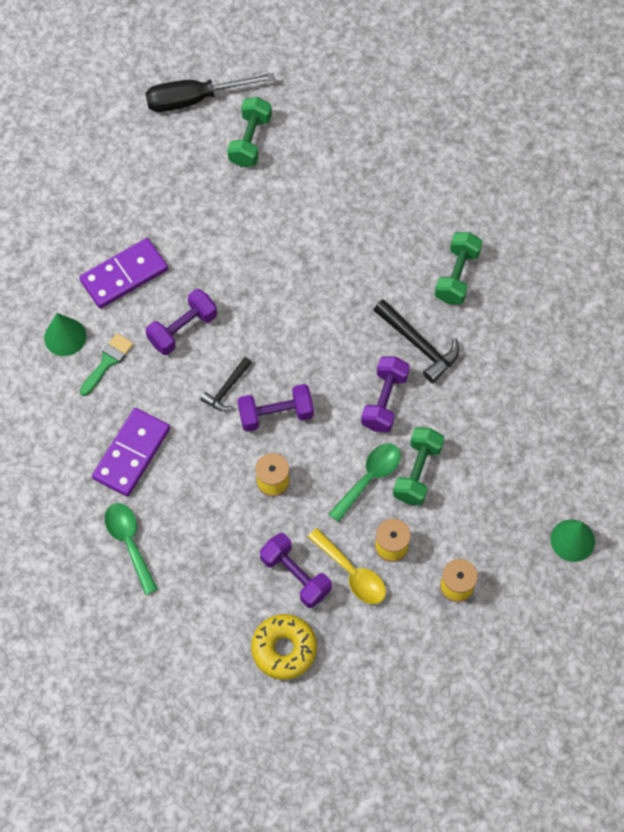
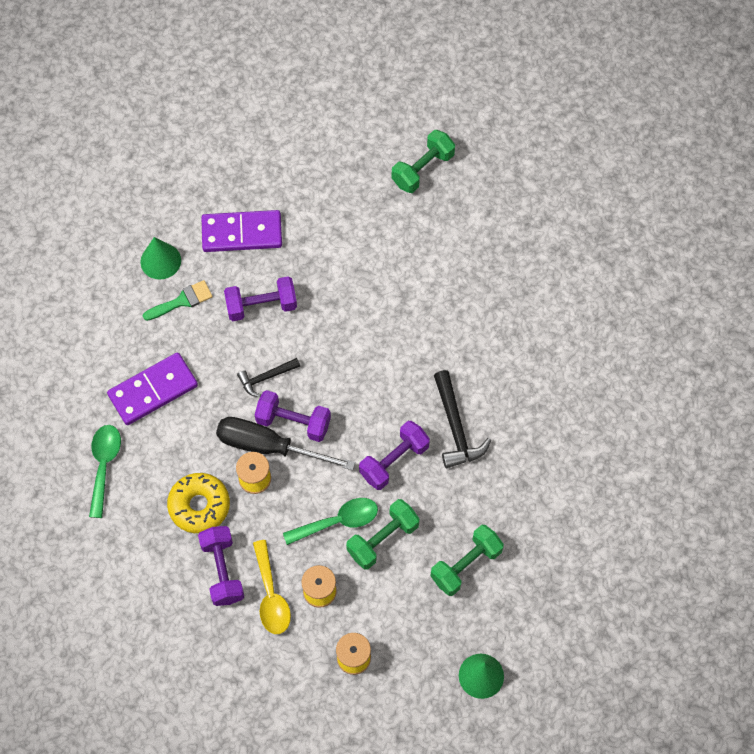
camera: 30 degrees right, 0 degrees up
black screwdriver [145,73,275,112] -> black screwdriver moved to [216,417,355,470]
yellow donut [251,614,317,680] -> yellow donut moved to [167,473,230,533]
green dumbbell [435,232,482,304] -> green dumbbell moved to [430,525,504,596]

